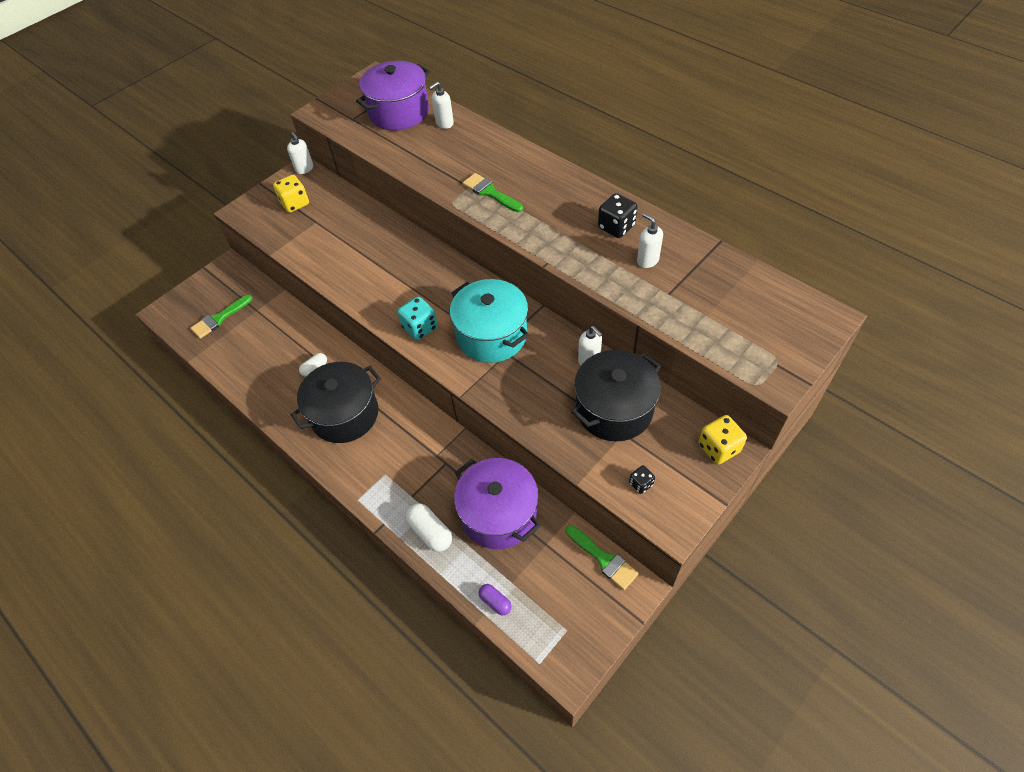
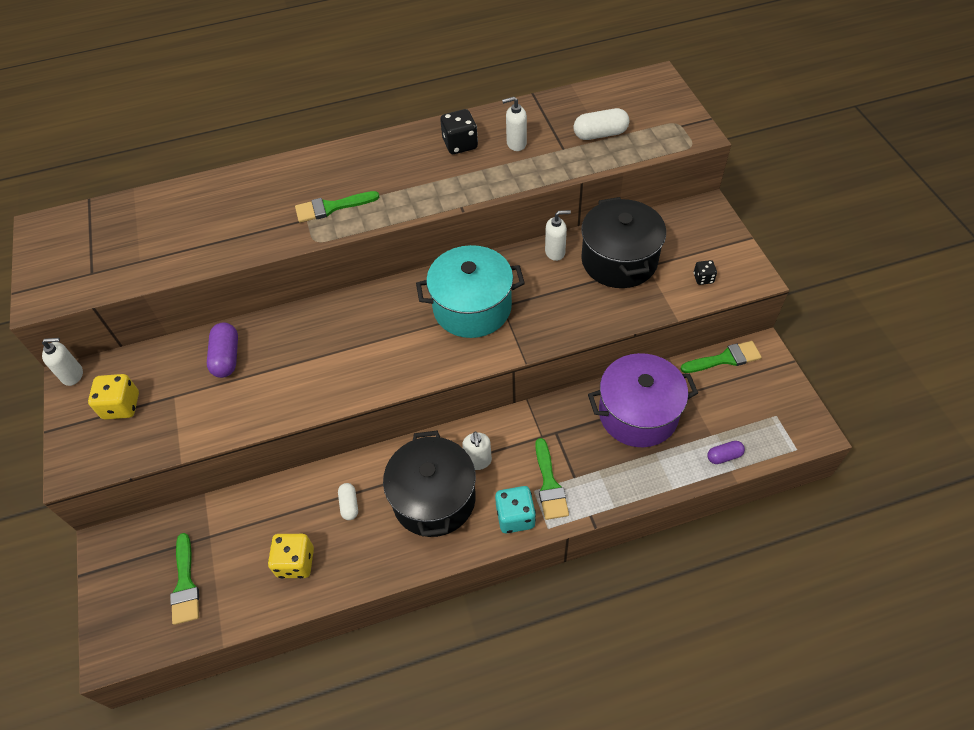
camera: 60 degrees left, 0 degrees up
purple pot [356,61,430,130] -> none
turquoise dice [397,297,438,340] -> turquoise dice moved to [495,486,536,533]
white capsule [405,503,452,552] -> white capsule moved to [574,108,629,140]
white soap dispenser [429,82,454,129] -> white soap dispenser moved to [462,431,492,470]
yellow dice [698,415,747,465] -> yellow dice moved to [268,534,314,578]
none -> purple capsule [207,323,238,378]
none -> green brush [535,438,569,520]

